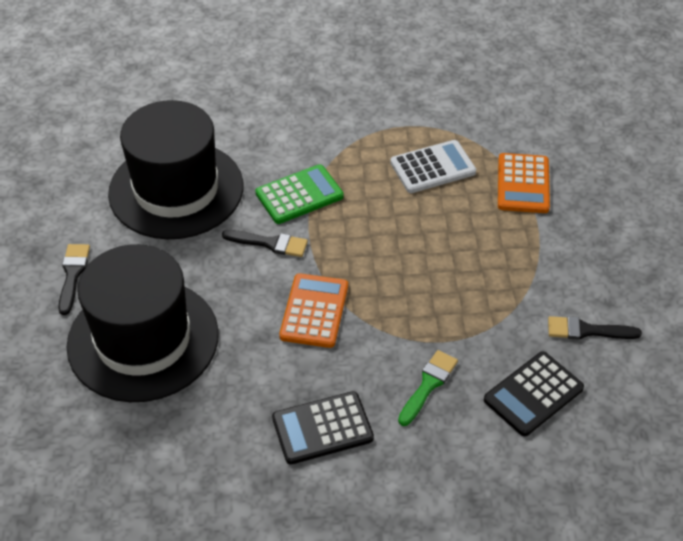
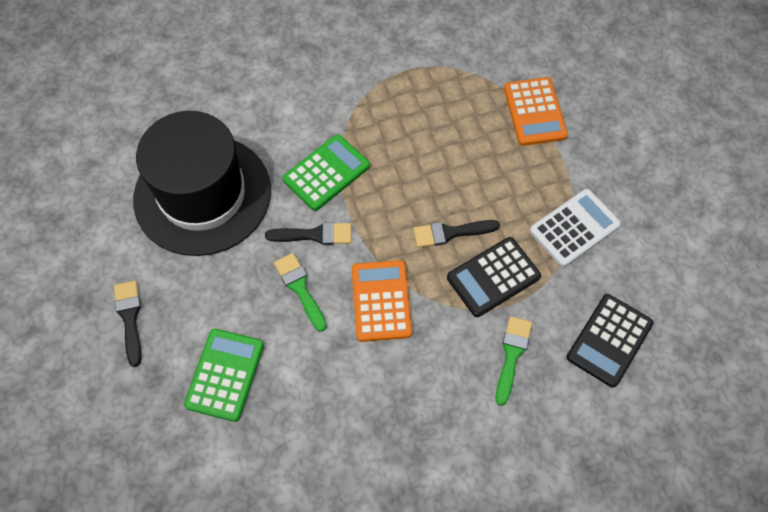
camera: 15 degrees left, 15 degrees up
black hat [67,244,219,402] -> green calculator [184,329,264,422]
black calculator [272,391,374,464] -> black calculator moved to [447,237,541,317]
white calculator [390,140,476,193] -> white calculator moved to [530,189,621,267]
black brush [548,316,642,340] -> black brush moved to [413,220,500,248]
none -> green brush [274,253,327,332]

